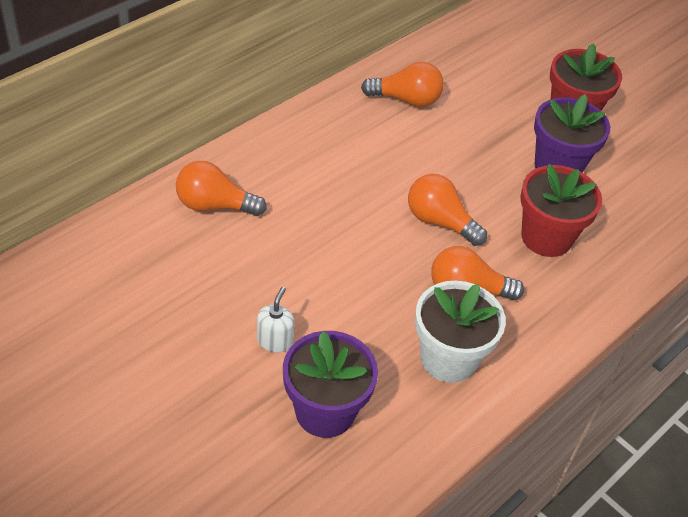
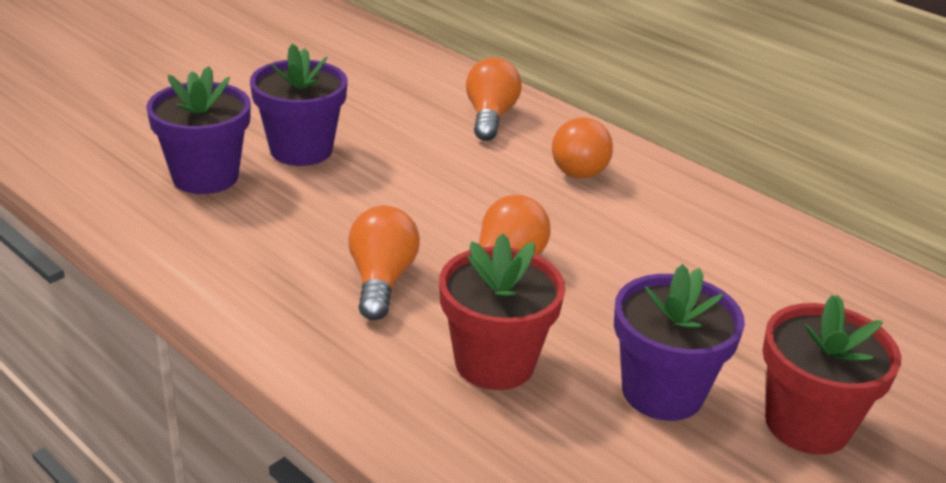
camera: 90 degrees right, 15 degrees down
white soap dispenser [257,287,294,353] -> purple flower pot [250,44,347,166]
orange light bulb [361,62,444,107] -> orange light bulb moved to [552,118,613,178]
white flower pot [415,281,506,383] -> none

